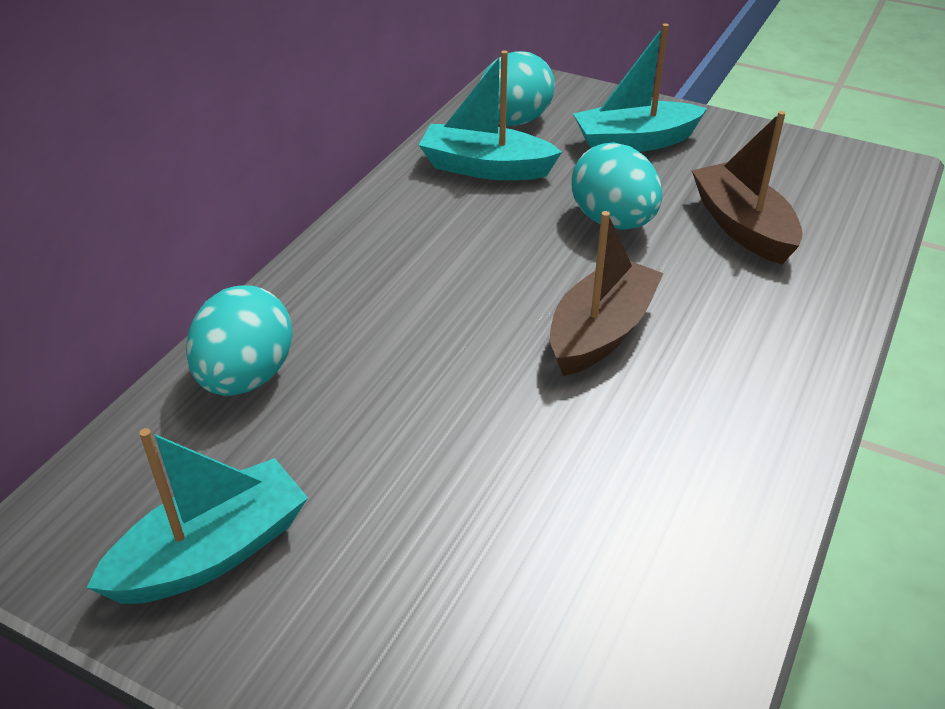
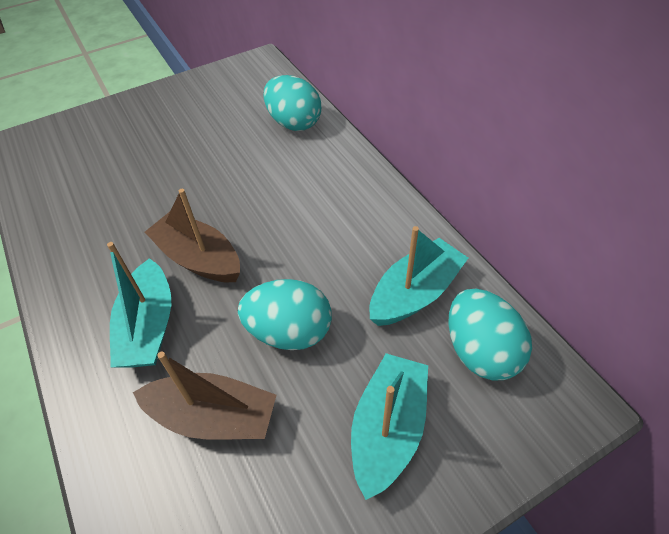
camera: 125 degrees right, 10 degrees up
turquoise boat [87,428,308,604] -> turquoise boat moved to [107,242,171,368]
brown boat [550,211,664,376] -> brown boat turned 150 degrees clockwise [145,189,240,282]

